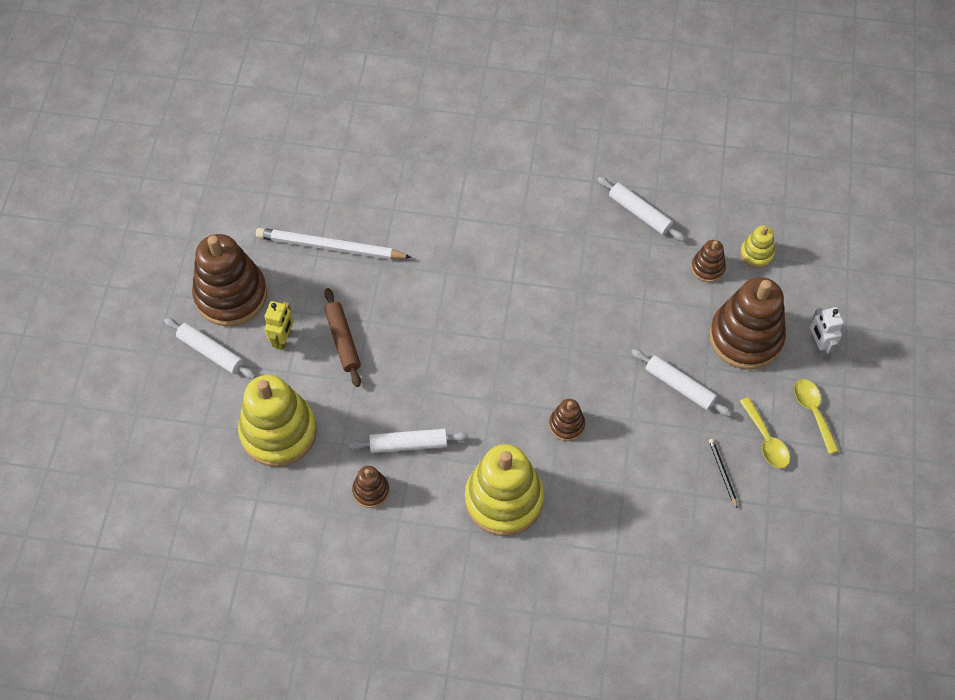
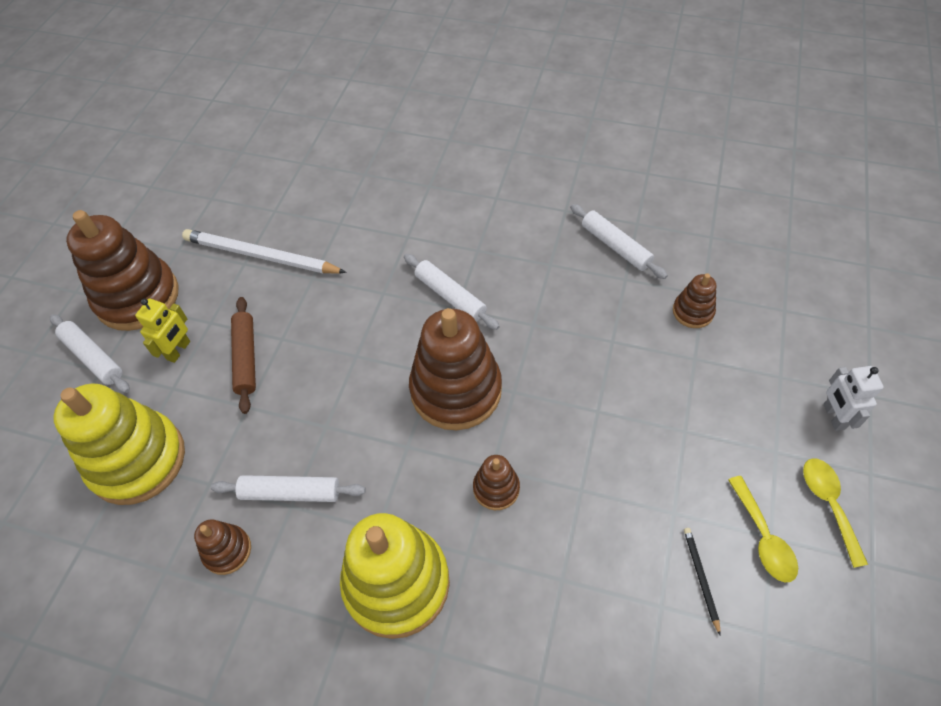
camera: 10 degrees right, 5 degrees down
white rolling pin [631,349,732,417] -> white rolling pin moved to [404,254,500,330]
brown stacking toy [709,277,786,369] -> brown stacking toy moved to [409,308,502,430]
yellow stacking toy [740,226,775,268] -> none

